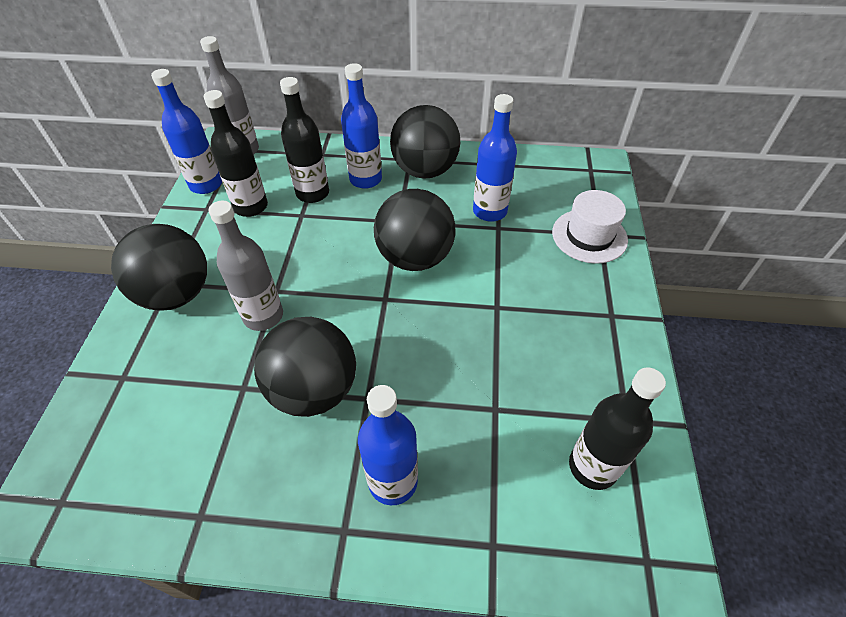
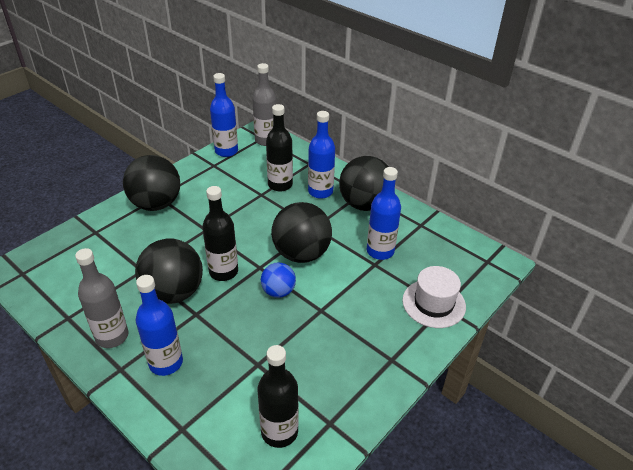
camera: 35 degrees right, 10 degrees down
black bottle [204,90,268,217] -> black bottle moved to [202,186,238,281]
grey bottle [208,201,283,331] -> grey bottle moved to [75,248,128,348]
none -> blue ball [261,262,296,298]

